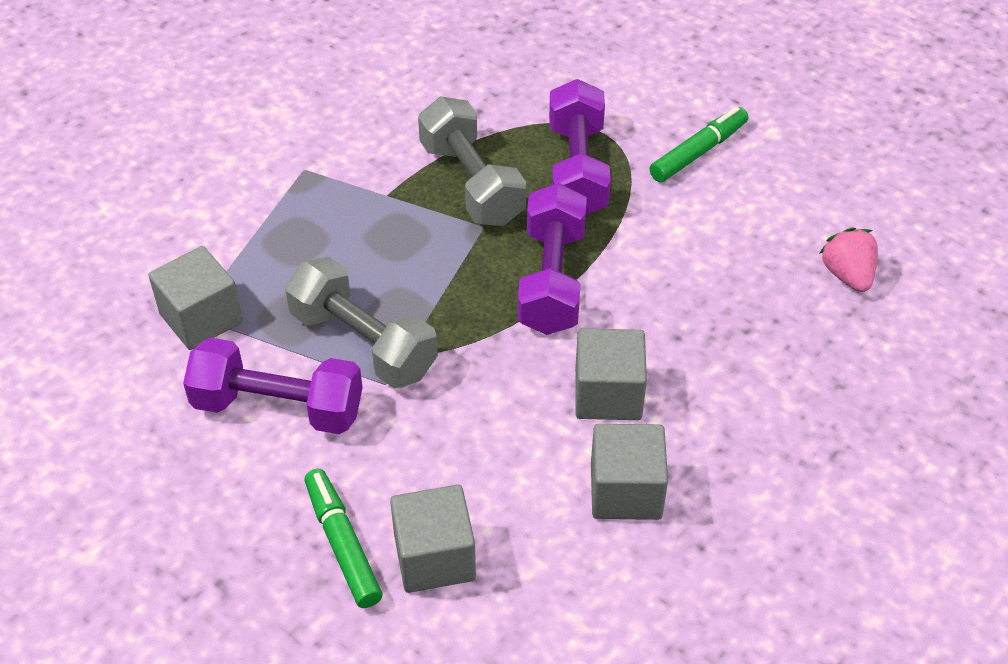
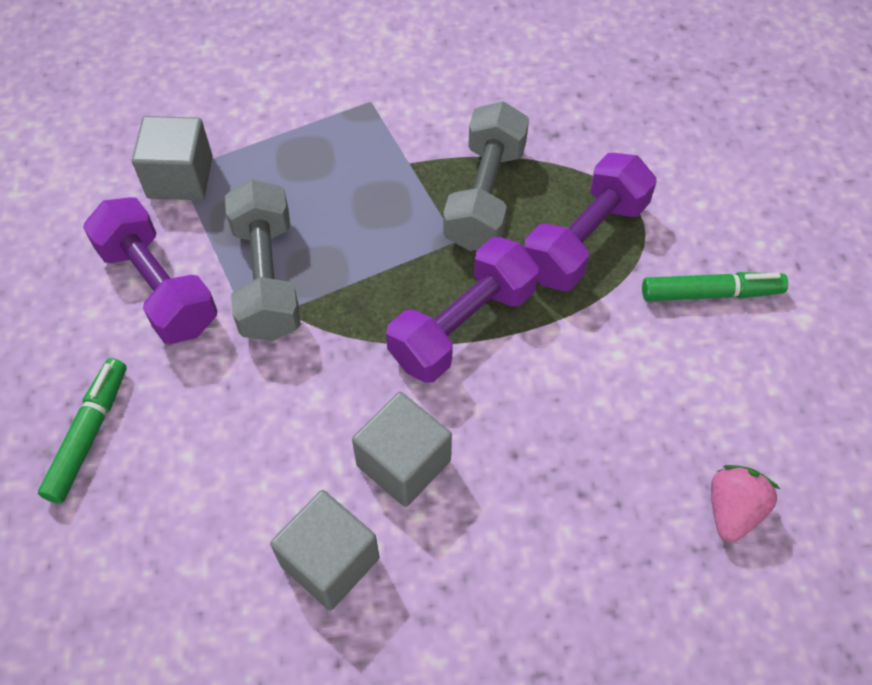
camera: 40 degrees right, 10 degrees up
grey cube [390,485,476,593] -> none

